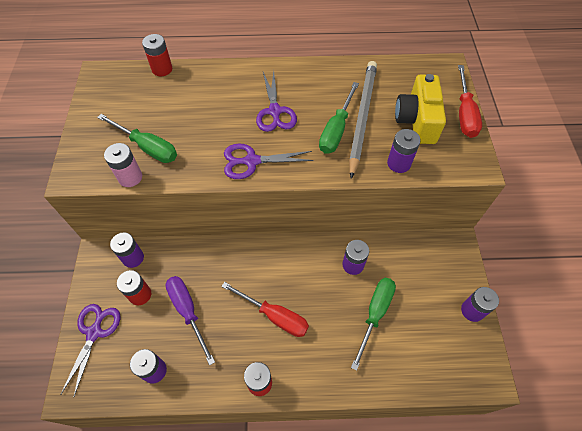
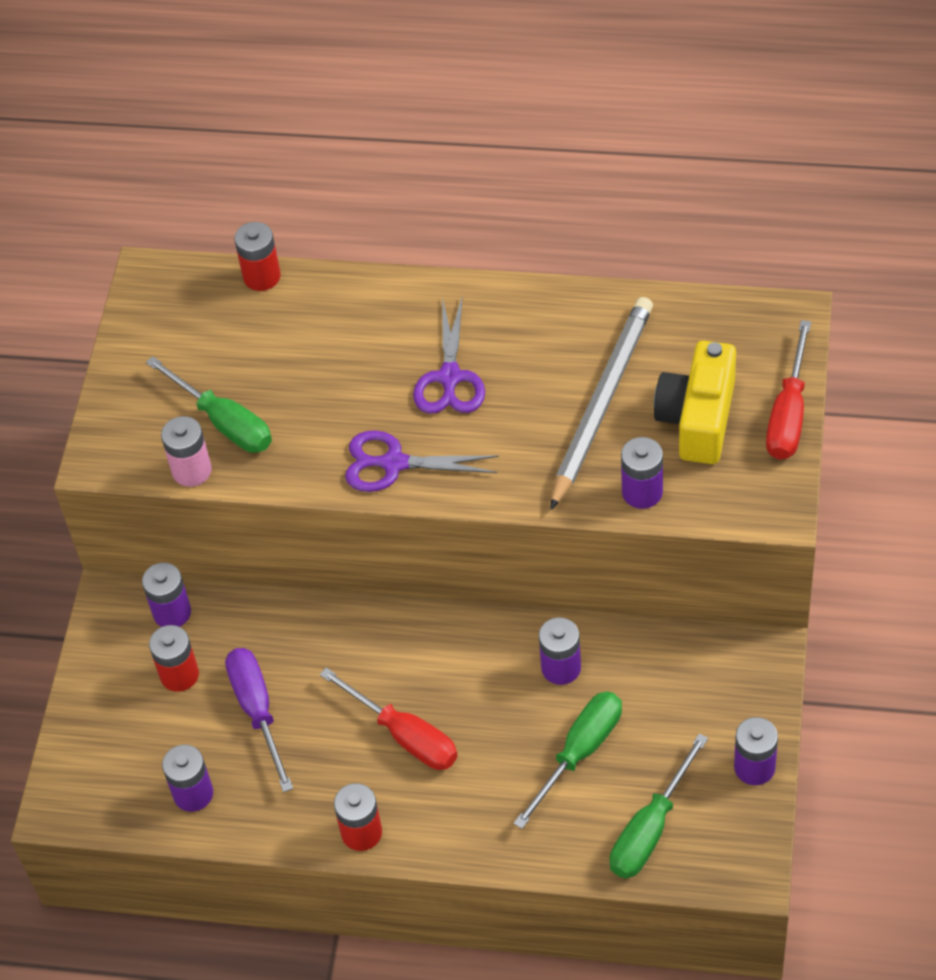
camera: 15 degrees right, 5 degrees down
purple scissors [61,304,120,398] -> none
green screwdriver [319,82,359,154] -> green screwdriver moved to [610,733,708,879]

